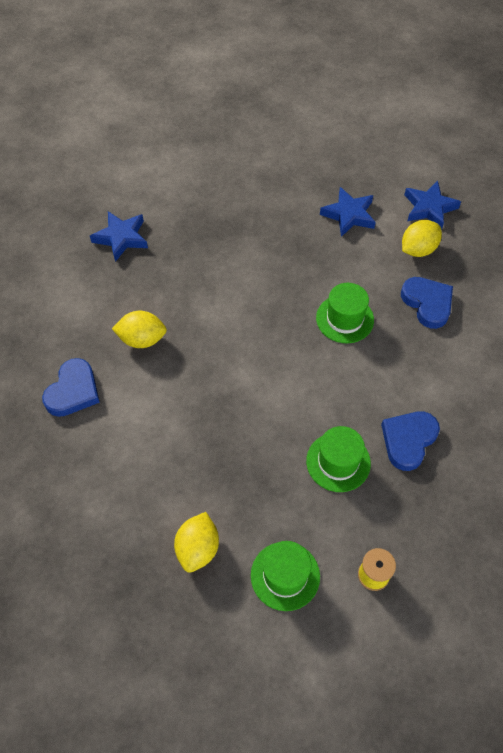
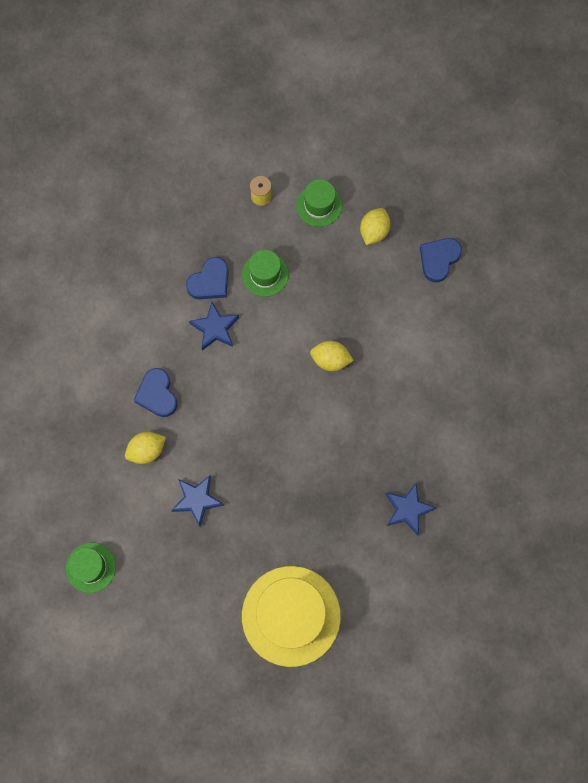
camera: 170 degrees left, 15 degrees up
blue heart [42,358,100,417] -> blue heart moved to [420,238,462,283]
yellow lemon [112,311,167,348] -> yellow lemon moved to [310,341,354,371]
green hat [316,283,374,343] -> green hat moved to [66,542,116,593]
blue star [404,181,461,230] -> blue star moved to [189,302,239,351]
none -> yellow hat [242,566,341,667]

